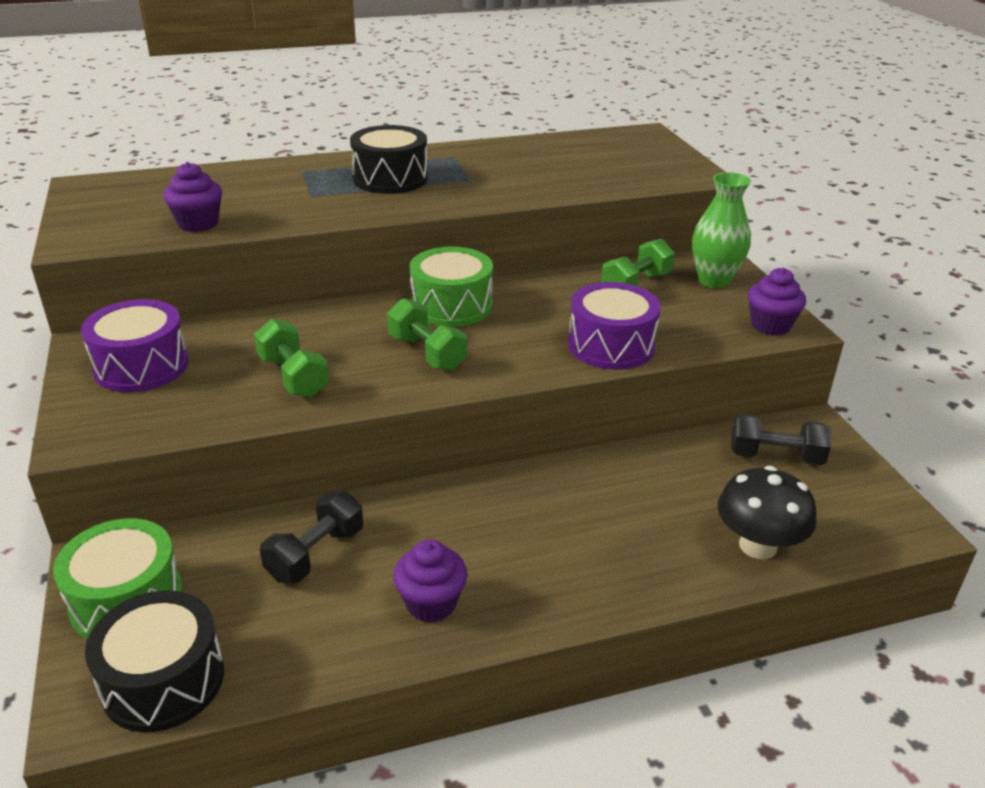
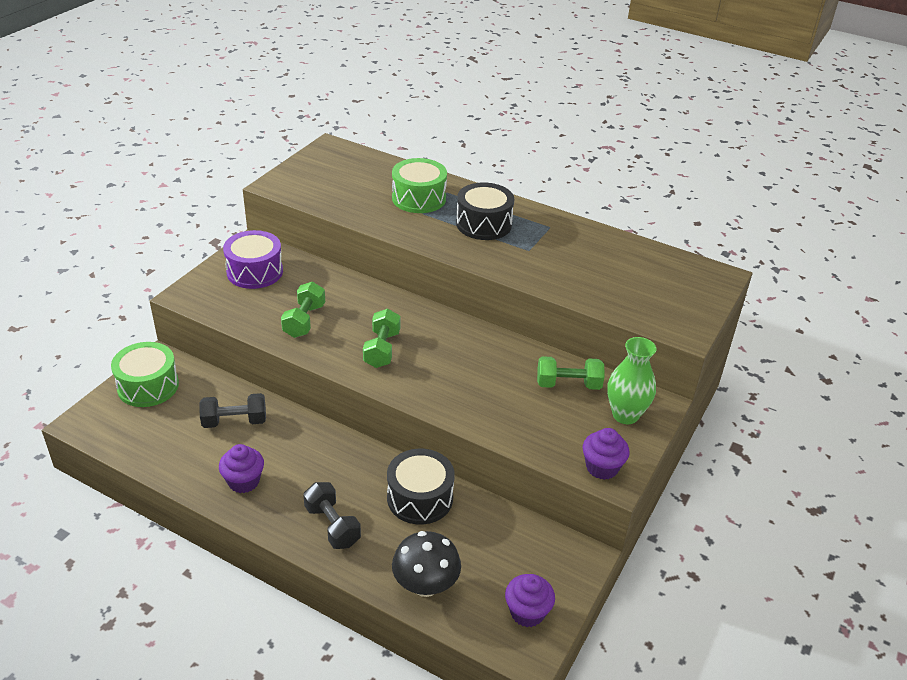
camera: 45 degrees right, 5 degrees up
black drum [85,590,224,732] -> black drum moved to [387,449,455,525]
purple cupcake [163,162,222,232] -> purple cupcake moved to [505,574,555,627]
green drum [410,247,493,327] -> green drum moved to [392,158,447,213]
purple drum [568,282,661,370] -> none
black dumbbell [731,414,831,465] -> black dumbbell moved to [303,482,361,549]

